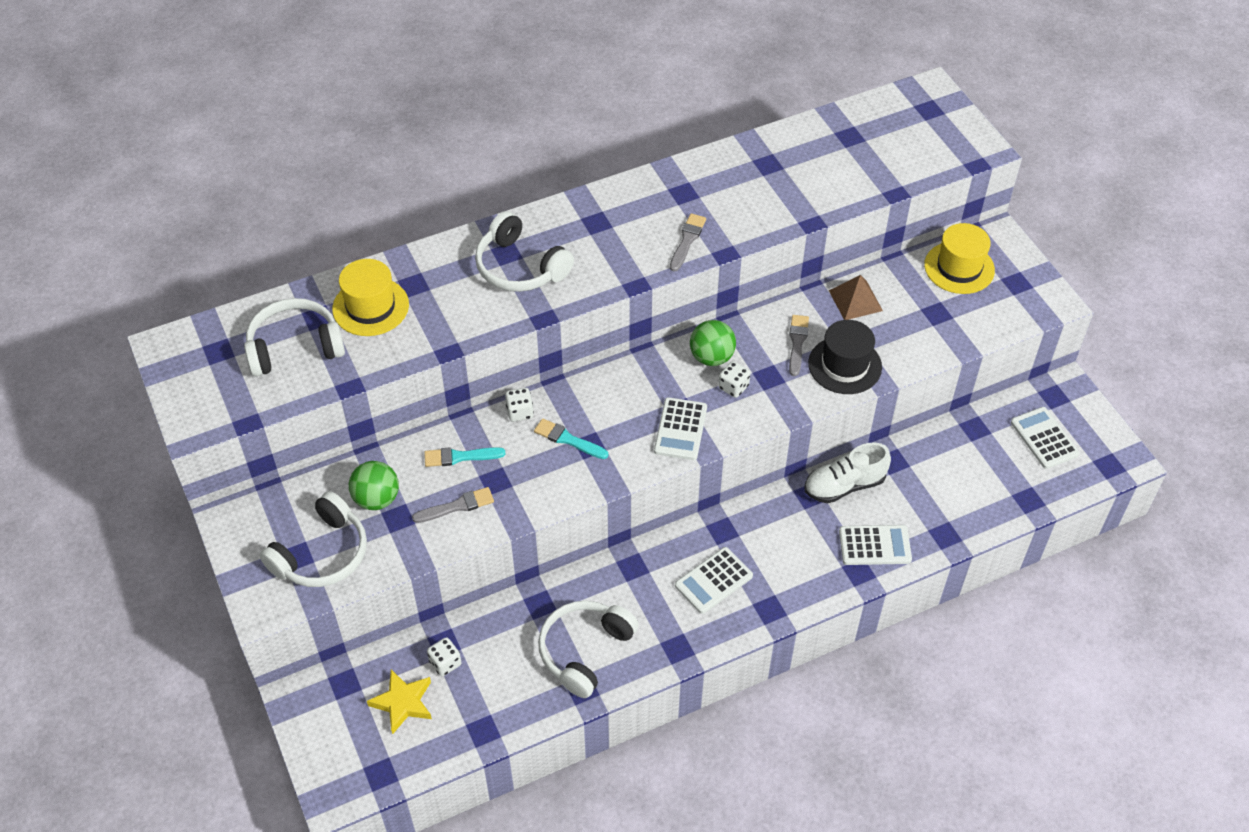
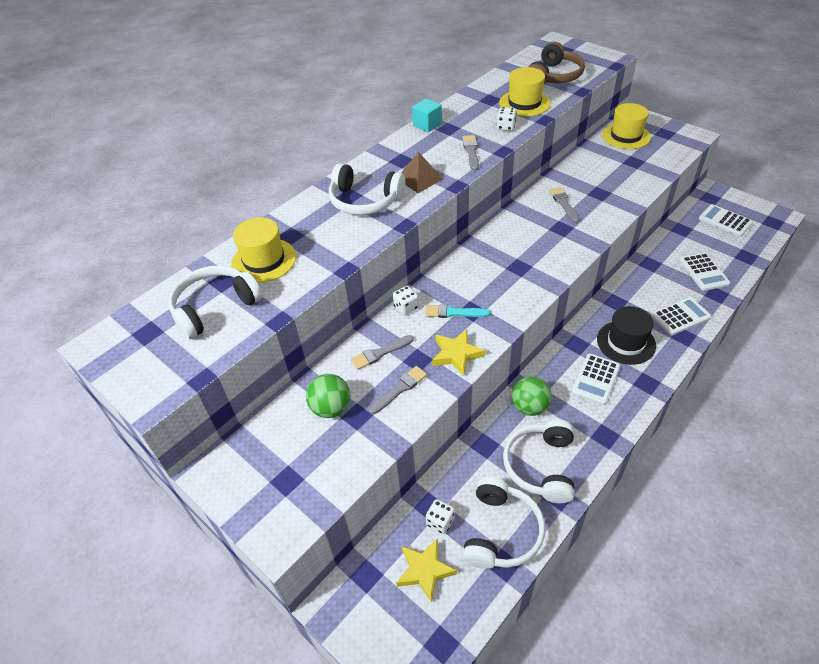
camera: 20 degrees left, 5 degrees down
white headphones [260,491,367,587] -> white headphones moved to [462,477,545,569]
turquoise brush [424,447,506,467] -> grey brush [351,335,414,370]
white calculator [654,397,707,460] -> white calculator moved to [679,253,730,291]
green ball [690,320,736,366] -> green ball moved to [512,376,552,416]
white dice [718,361,750,398] -> white dice moved to [496,107,517,131]
white shoe [805,443,891,503] -> none
black hat [808,320,882,394] -> black hat moved to [597,306,656,365]
brown pyramid [829,275,883,320] -> brown pyramid moved to [401,152,443,193]
none -> turquoise cube [412,98,442,132]
none -> yellow star [432,329,486,376]
none -> yellow hat [499,67,551,117]
none -> brown headphones [529,42,585,83]

